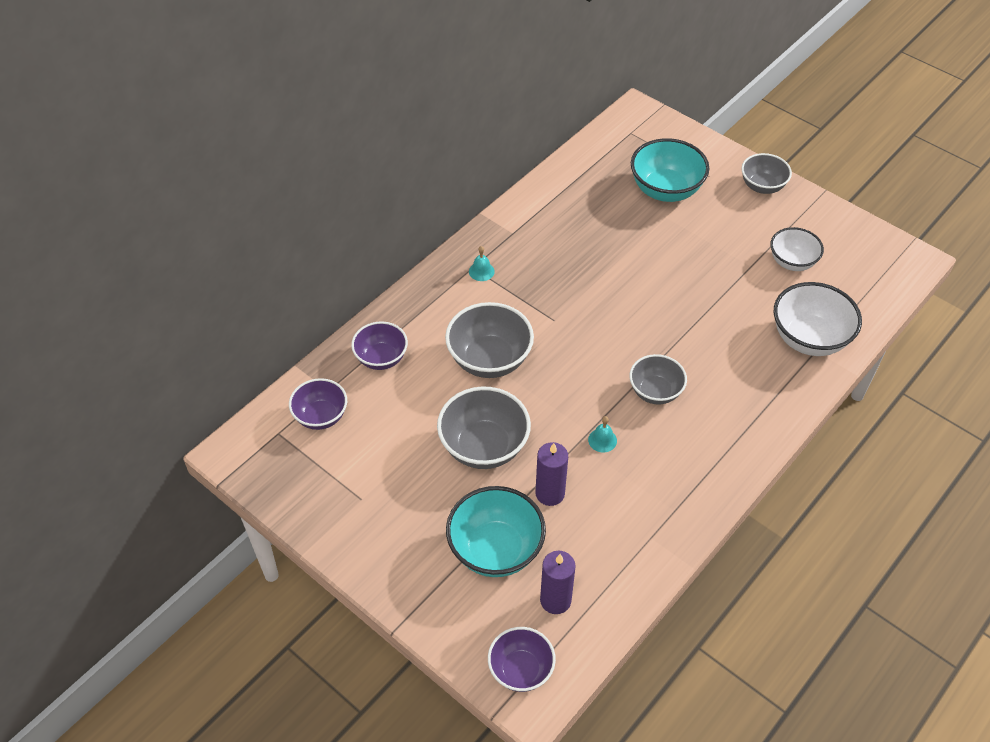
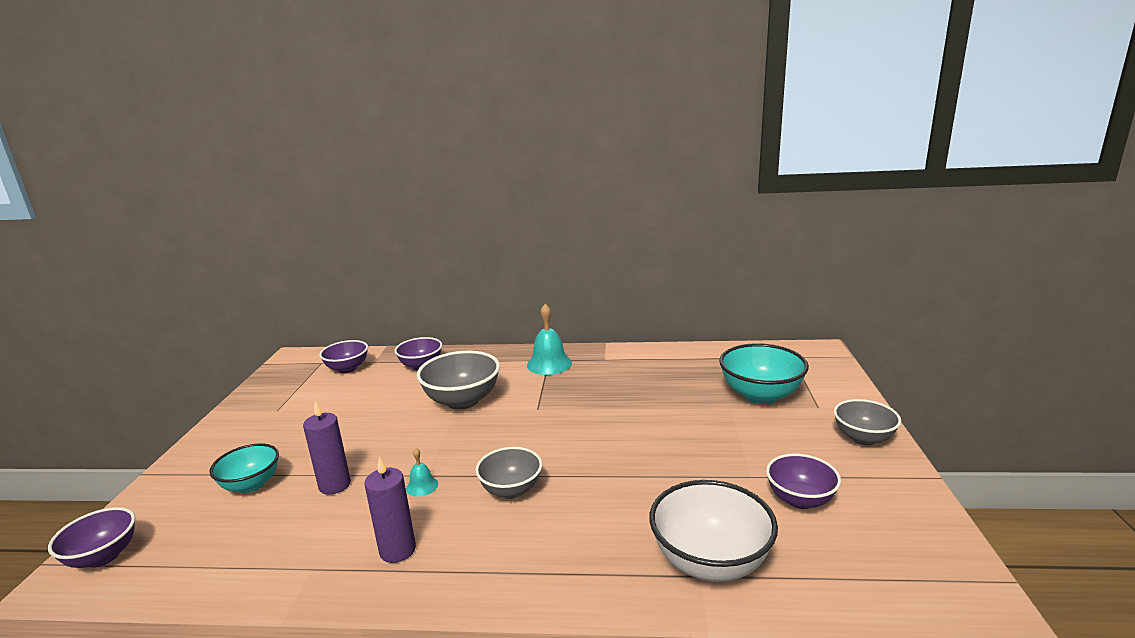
camera: 55 degrees right, 30 degrees down
grey bowl [437,387,531,469] -> none
turquoise bowl [446,486,546,577] -> turquoise bowl [210,443,279,493], size x0.64
turquoise bell [469,246,495,281] -> turquoise bell [527,304,572,375], size x1.93
purple candle [540,551,576,614] -> purple candle moved to [365,456,416,563]
white bowl [770,227,824,271] -> purple bowl [766,453,841,509]

